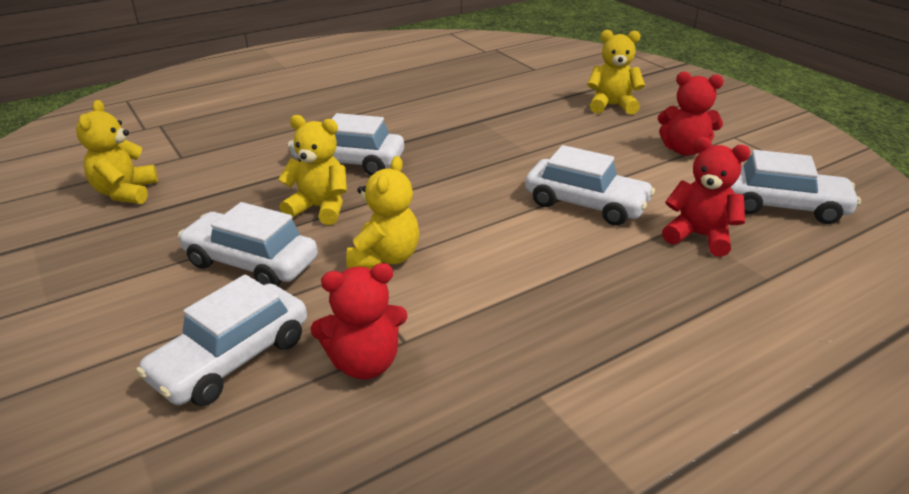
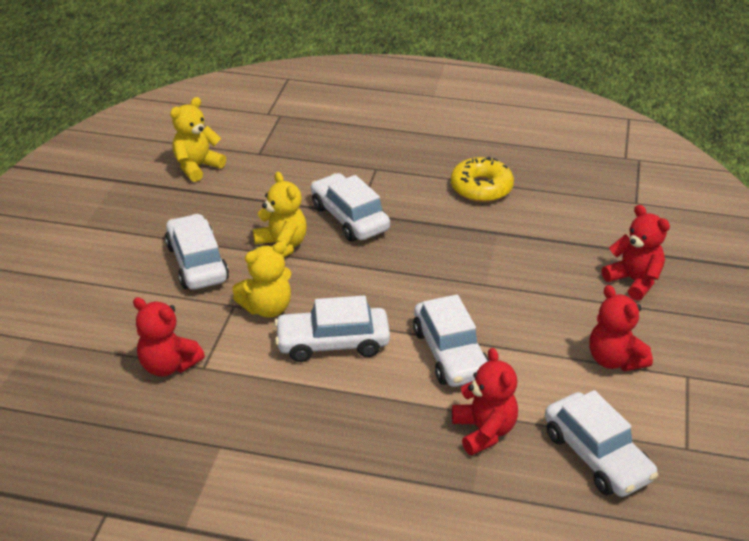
camera: 45 degrees right, 5 degrees up
white car [136,274,307,406] -> white car moved to [274,296,390,362]
yellow teddy bear [587,30,645,115] -> red teddy bear [602,205,670,301]
none -> yellow donut [450,156,514,202]

